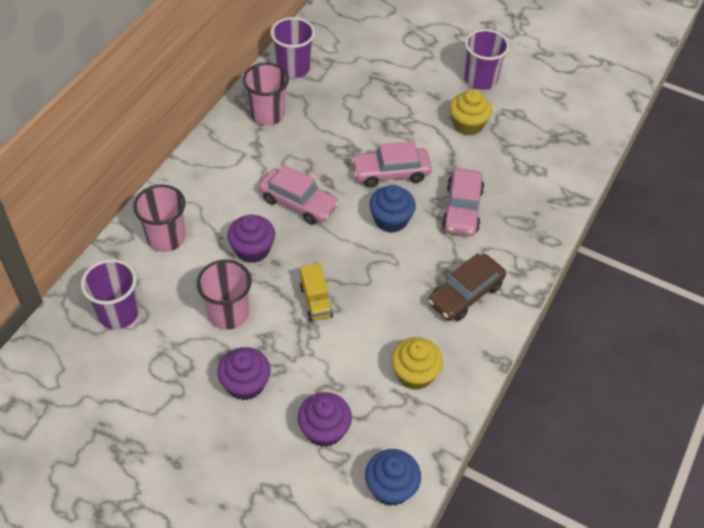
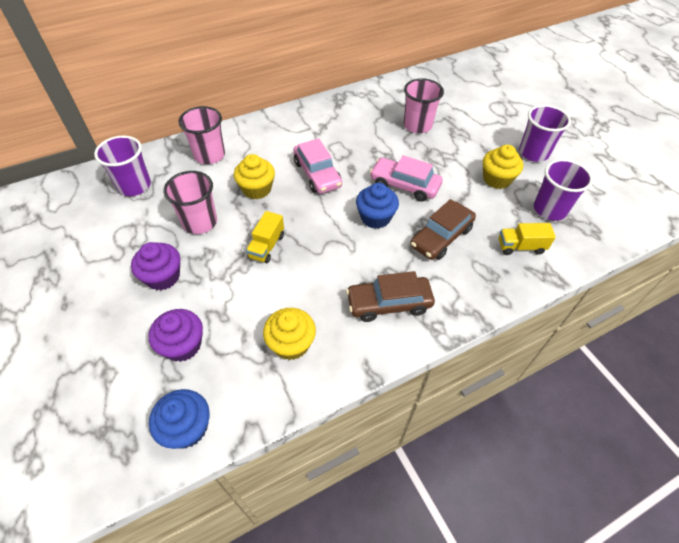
camera: 35 degrees right, 0 degrees up
purple cupcake [227,215,275,263] -> yellow cupcake [234,154,275,199]
pink cup [243,63,289,125] -> pink cup moved to [404,78,444,134]
purple cup [271,17,315,78] -> purple cup moved to [534,159,593,221]
pink car [442,168,484,236] -> brown car [410,199,476,260]
none -> yellow truck [499,223,556,255]

